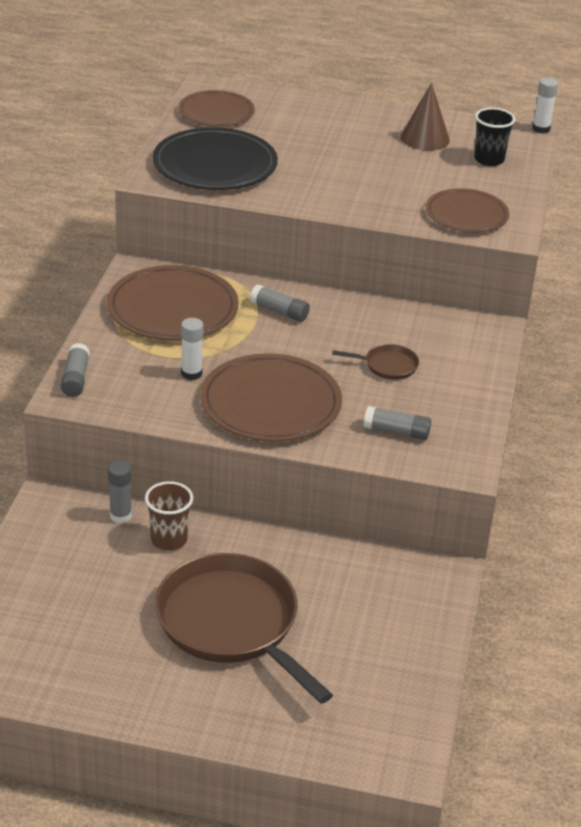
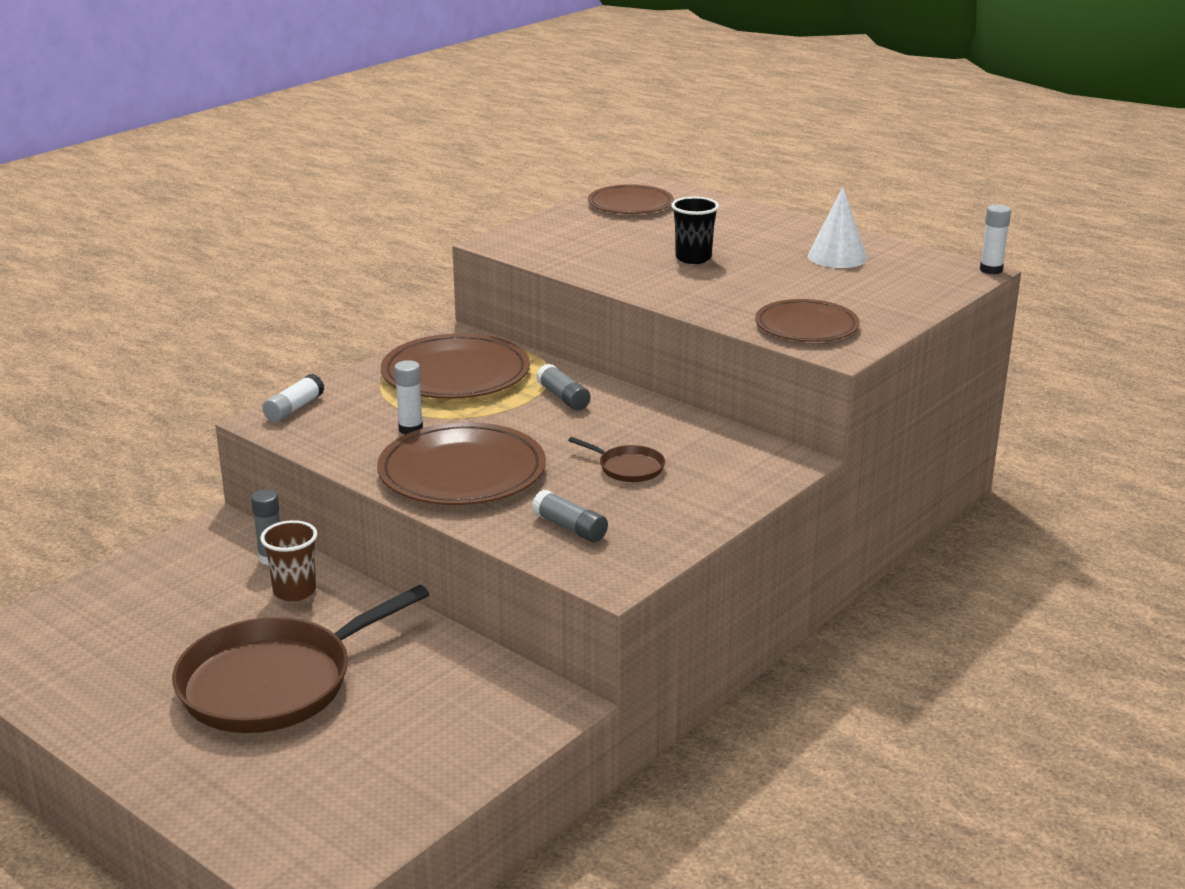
camera: 30 degrees right, 10 degrees down
grey glue stick [61,343,90,397] -> white glue stick [262,374,324,422]
black plate [153,127,278,190] -> none
brown pan [155,553,333,704] -> brown pan turned 120 degrees counterclockwise [172,585,429,733]
brown cone [401,83,450,151] -> white cone [808,187,868,268]
black cup [474,108,515,166] -> black cup moved to [671,197,719,264]

